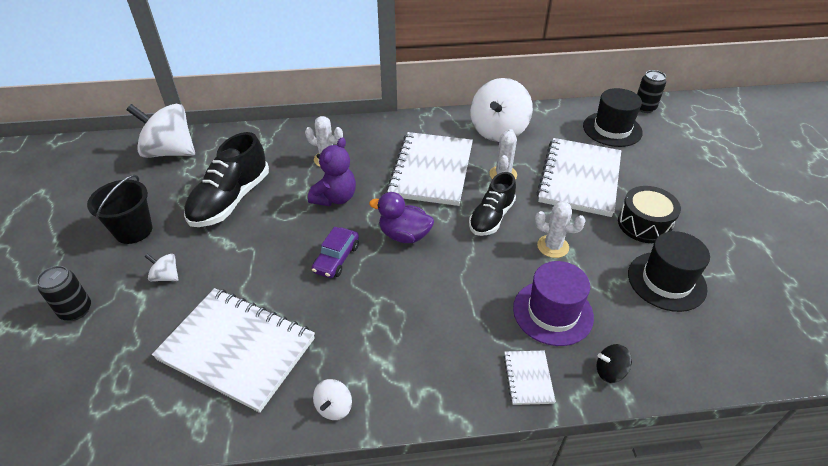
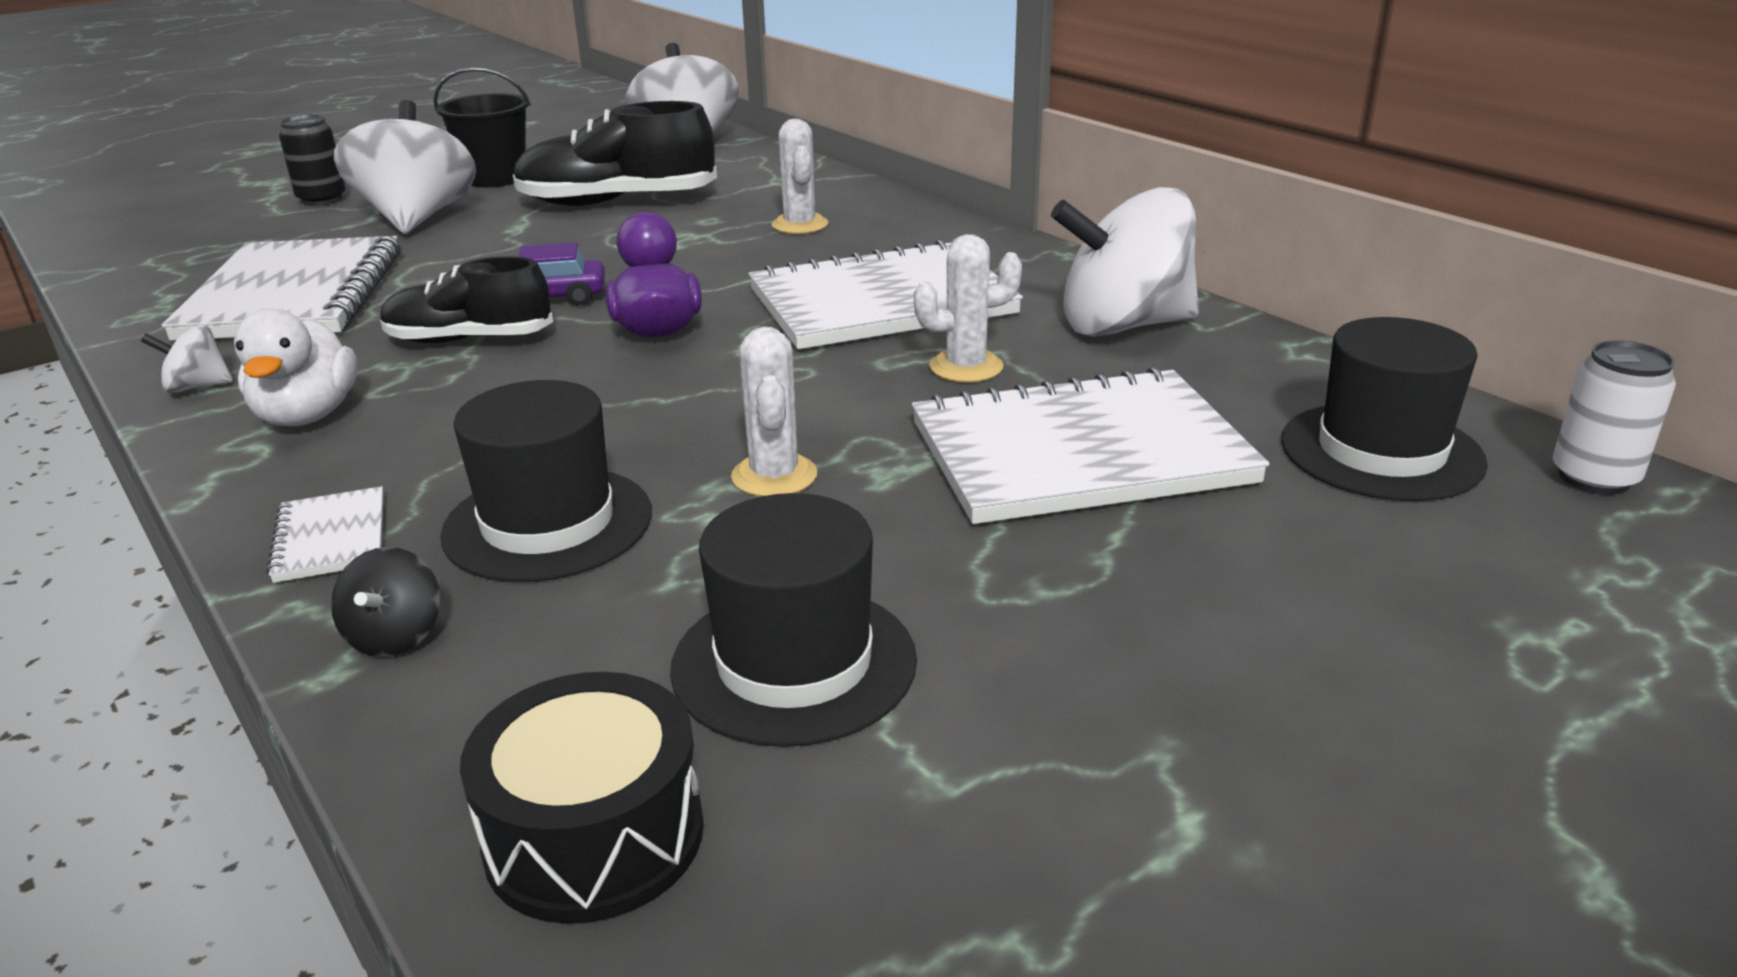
camera: 60 degrees right, 15 degrees down
white spinning top [144,253,179,282] -> white spinning top [334,100,476,234], size x2.30
purple teddy bear [308,137,356,206] -> none
black shoe [469,172,516,236] -> black shoe moved to [380,256,553,343]
white notebook [503,351,556,405] -> white notebook turned 75 degrees counterclockwise [266,486,384,583]
purple hat [513,261,594,346] -> black hat [440,380,652,582]
black spinning top [597,344,632,383] -> black spinning top turned 150 degrees counterclockwise [331,547,440,657]
black drum [618,186,681,243] -> black drum moved to [460,672,704,924]
black can [637,70,666,113] -> white can [1553,340,1676,495]
none -> white duck [234,308,357,426]

